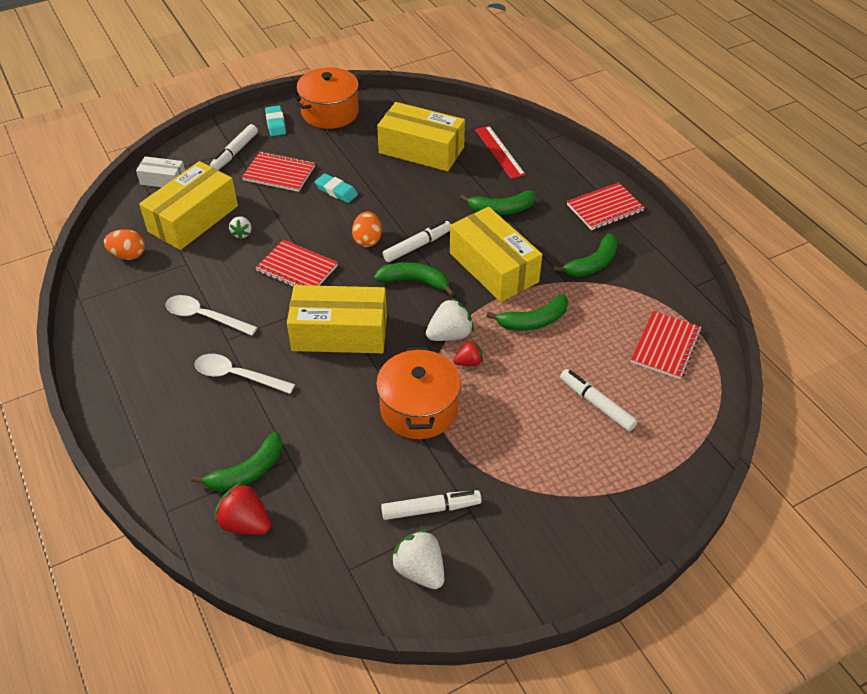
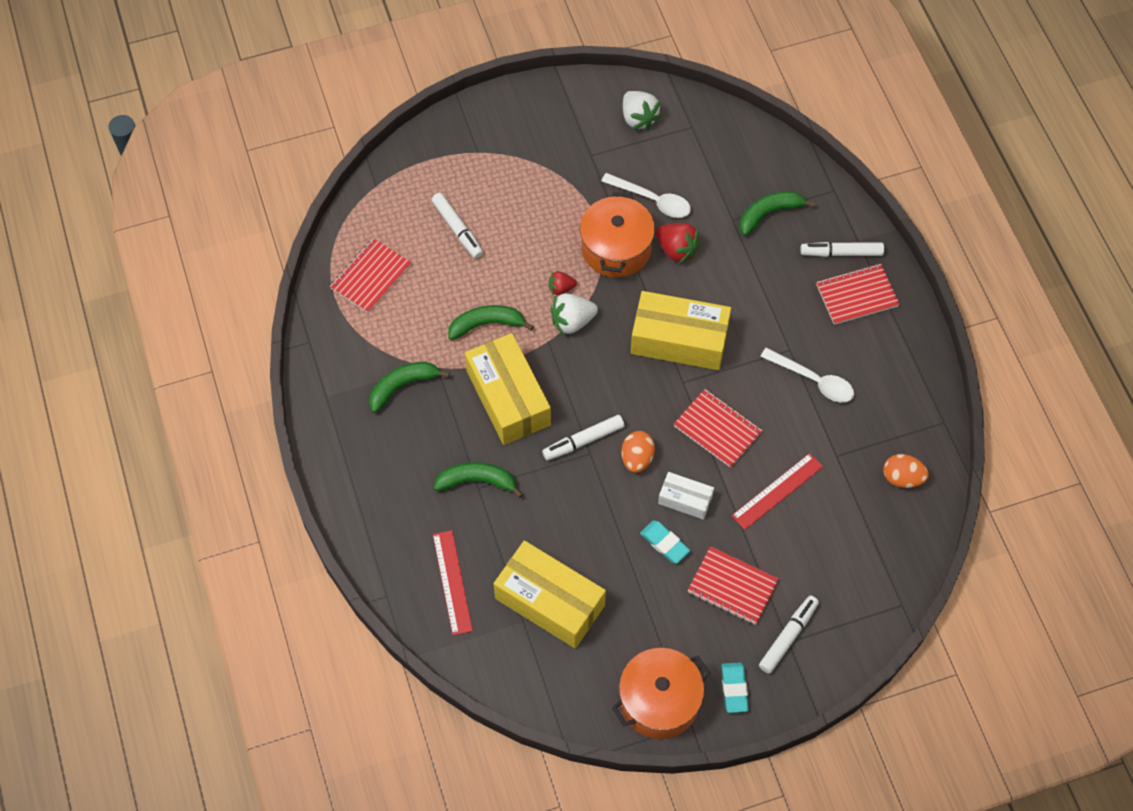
camera: 170 degrees left, 15 degrees up
white box [136,156,185,187] -> white box moved to [658,472,714,520]
yellow box [139,161,238,250] -> none
white spoon [194,354,295,394] -> white spoon moved to [601,173,691,218]
red strawberry [214,482,271,535] -> red strawberry moved to [656,223,701,264]
white strawberry [229,216,252,240] -> red ruler [732,453,823,530]
green banana [374,262,454,296] -> none
white marker [381,490,481,520] -> white marker moved to [800,242,884,257]
red notebook [567,182,645,230] -> red notebook moved to [816,264,900,325]

